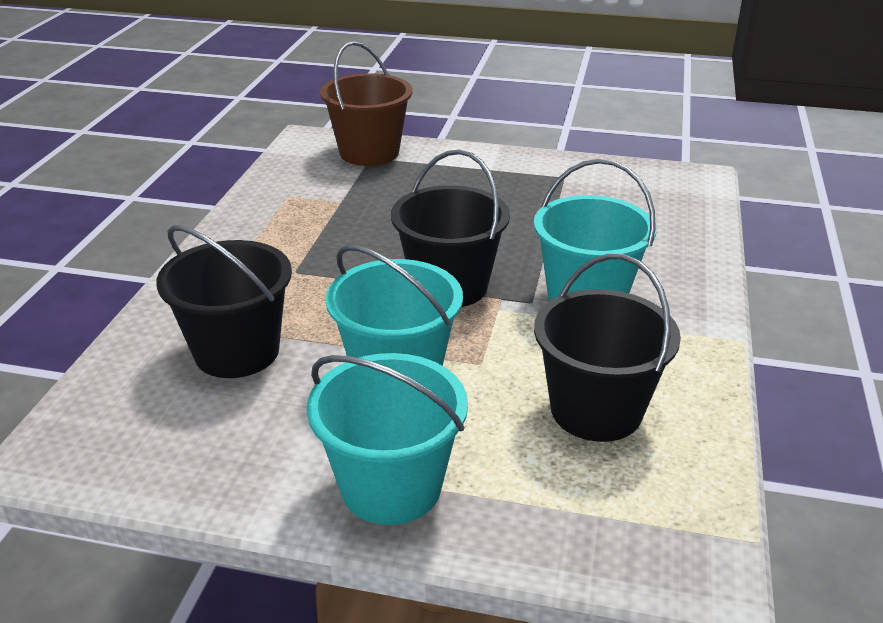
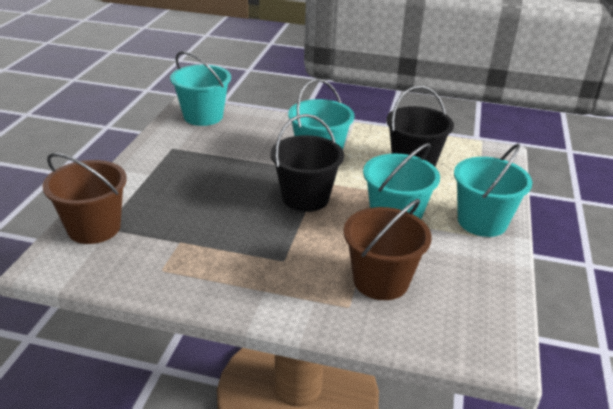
camera: 90 degrees left, 0 degrees up
black bucket [156,225,292,378] -> brown bucket [344,199,432,300]
none -> turquoise bucket [170,51,231,126]

